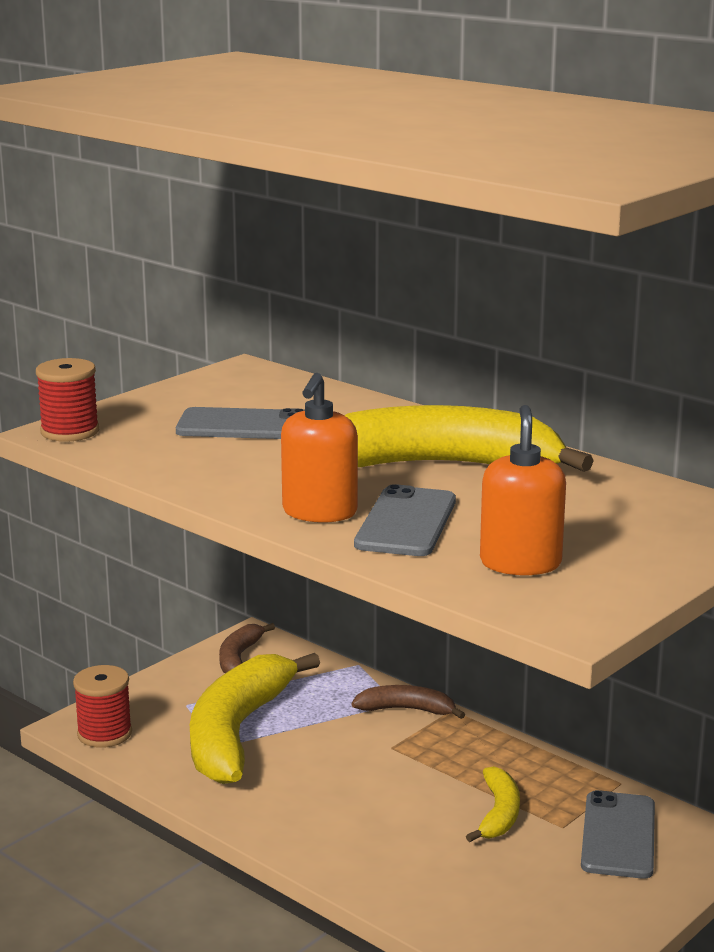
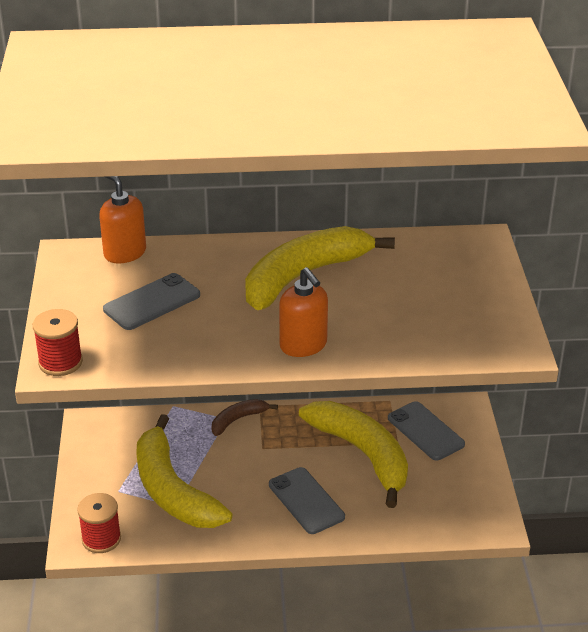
camera: 45 degrees left, 15 degrees up
brown banana [219,623,275,673] -> none
grey phone [354,484,456,556] -> grey phone moved to [269,467,345,534]
yellow banana [466,766,520,842] -> yellow banana [299,401,408,508], size x2.09
orange soap dispenser [480,405,566,575] -> orange soap dispenser moved to [99,176,146,263]

